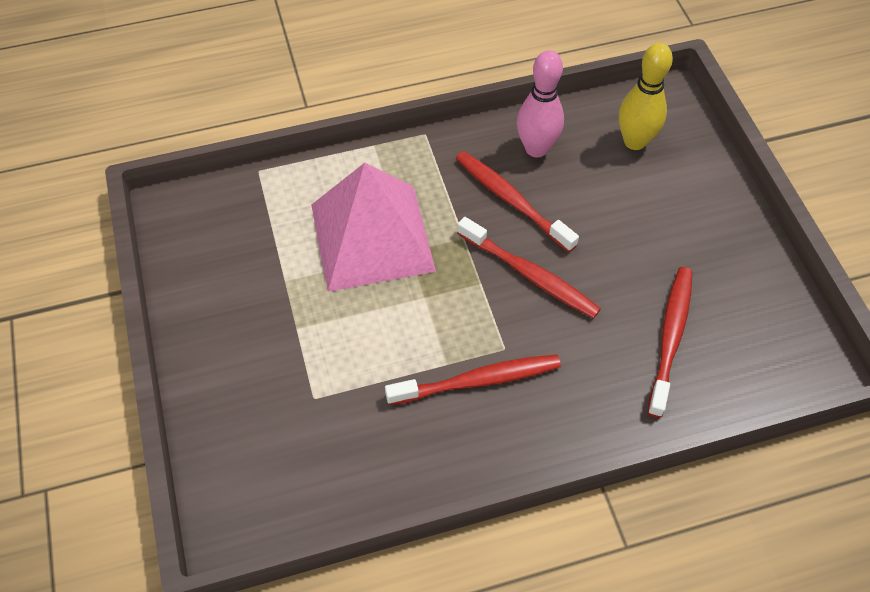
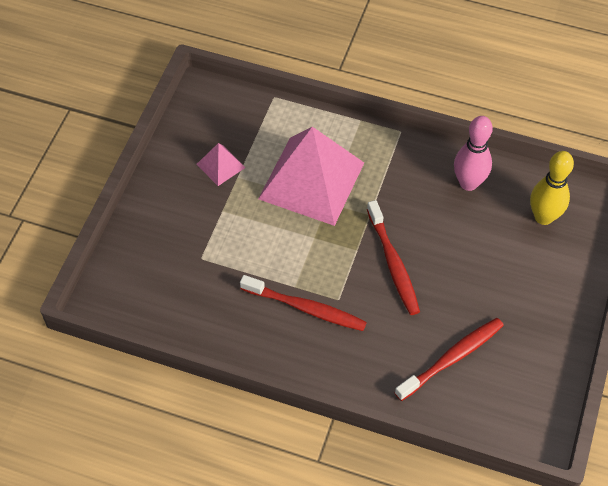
camera: 35 degrees right, 0 degrees up
red toothbrush [456,151,579,252] -> none
none -> pink pyramid [197,143,246,186]

